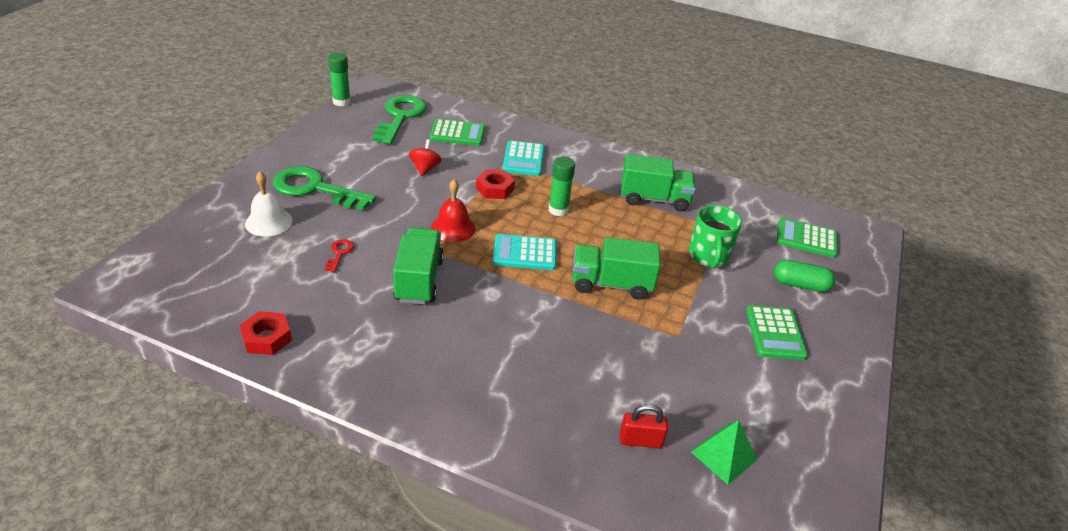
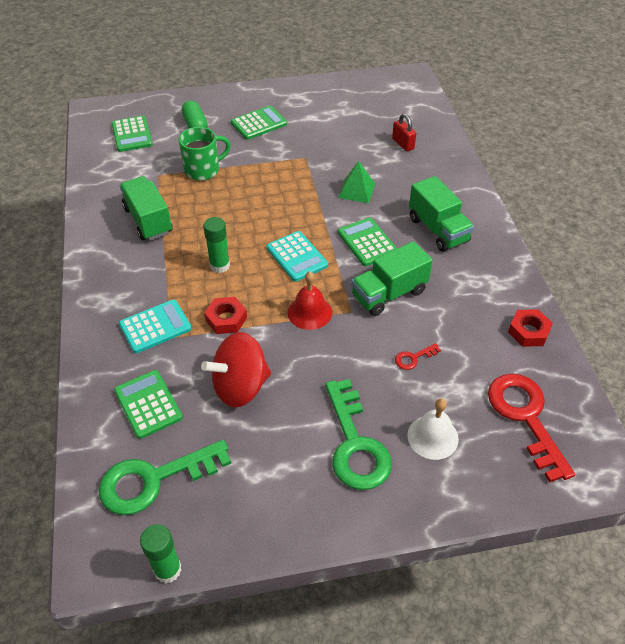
camera: 120 degrees left, 10 degrees up
red spinning top [409,139,442,176] -> red spinning top [201,332,271,408], size x1.87
green truck [572,237,660,300] -> green truck moved to [409,176,474,252]
green pyramid [691,420,757,484] -> green pyramid moved to [338,161,375,203]
none -> green calculator [338,218,397,266]
none -> red key [488,373,575,483]

